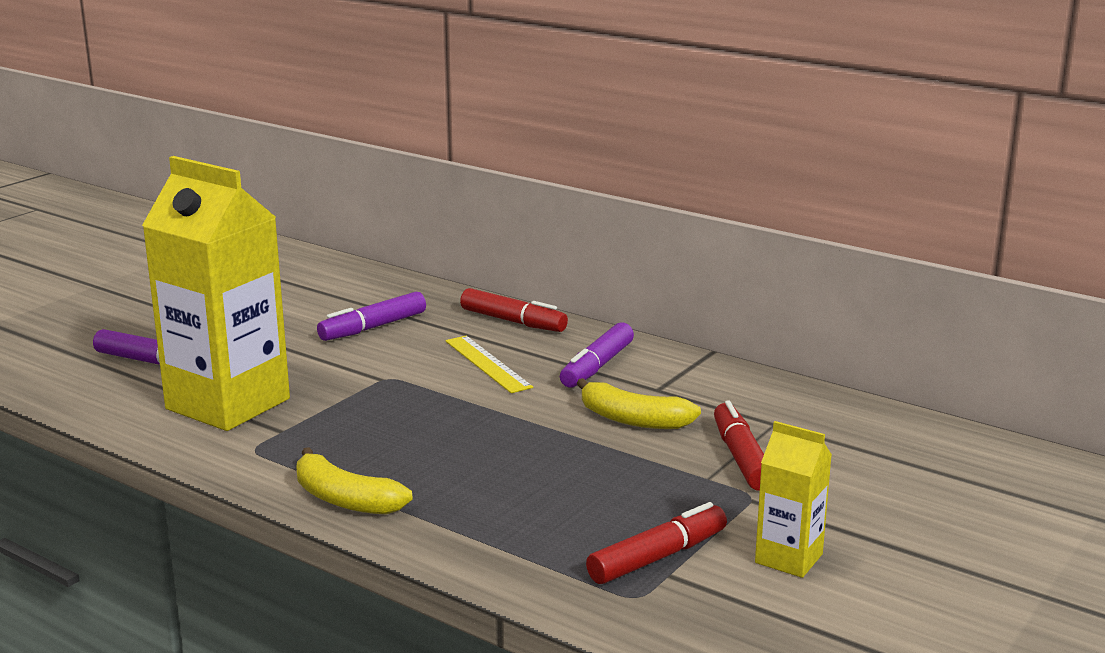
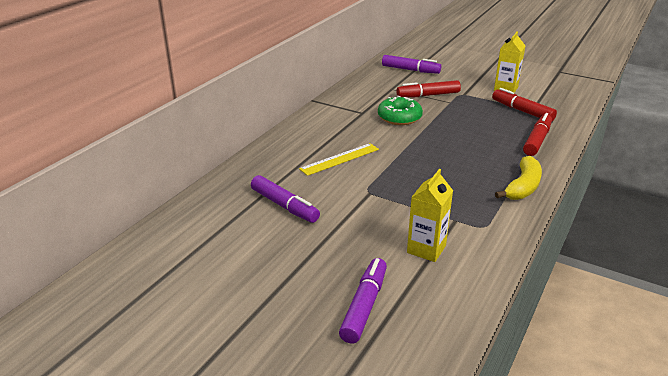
camera: 95 degrees left, 10 degrees up
yellow carton [142,156,290,431] -> yellow carton [407,169,453,262], size x0.48
red marker [460,288,568,332] -> red marker moved to [523,113,552,156]
purple marker [560,323,634,388] -> purple marker moved to [382,55,441,74]
yellow banana [577,378,701,429] -> green donut [378,96,423,125]

